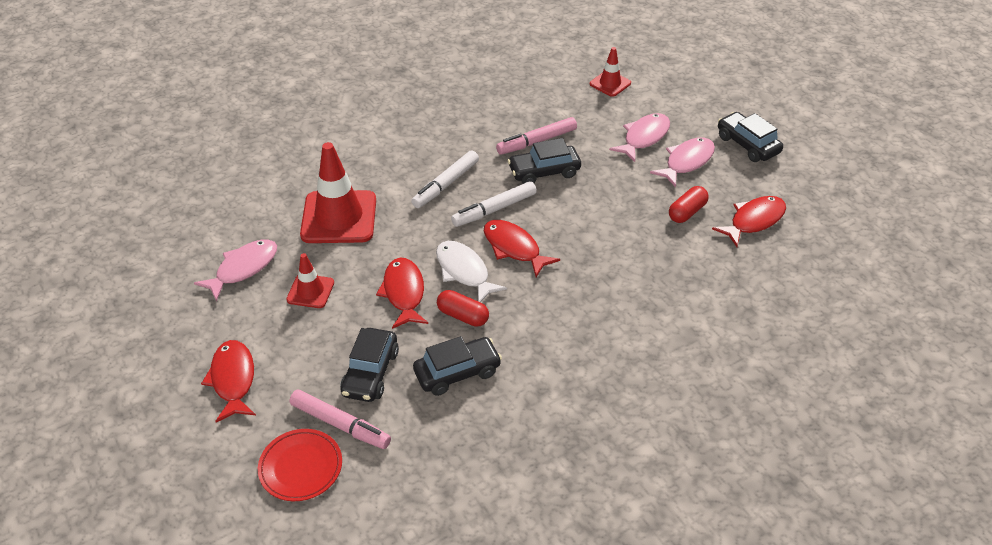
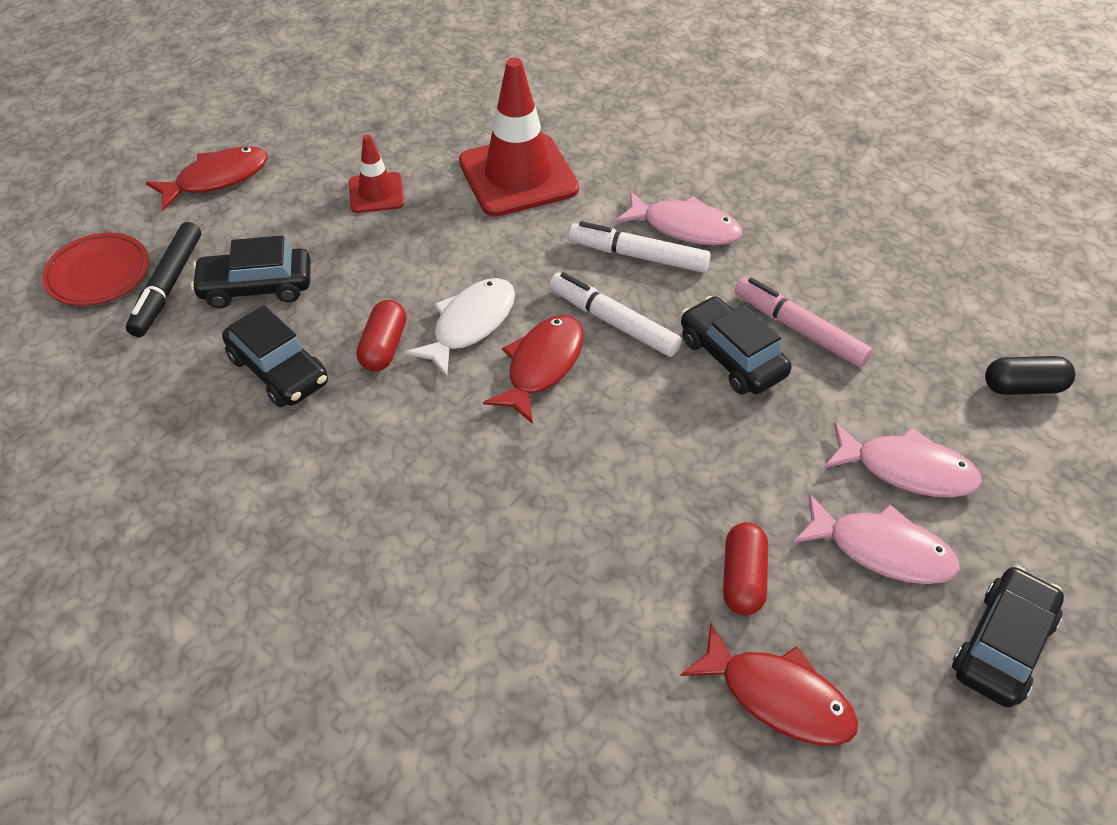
camera: 70 degrees right, 5 degrees up
pink fish [194,239,277,301] -> pink fish moved to [615,191,743,245]
pink marker [289,390,391,449] -> black marker [126,222,201,337]
red fish [376,258,428,329] -> none
red traffic cone [589,47,631,97] -> black capsule [985,356,1075,395]
red capsule [669,186,709,223] -> red capsule turned 75 degrees clockwise [723,522,768,615]

